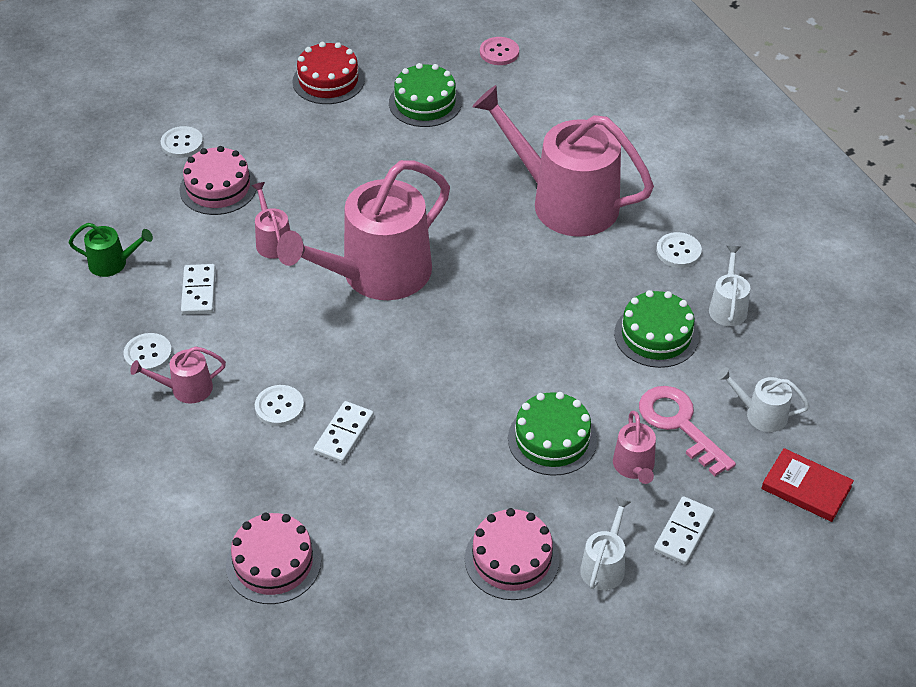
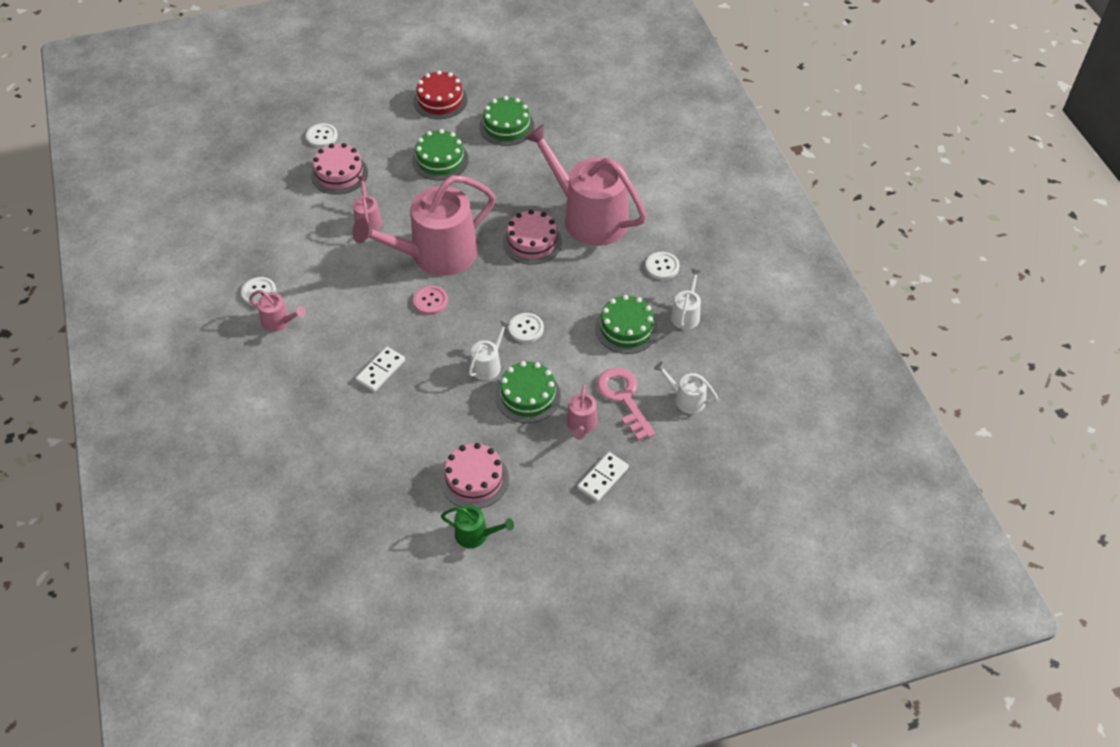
camera: 10 degrees right, 5 degrees up
green watering can [68,223,153,277] -> green watering can moved to [441,505,514,548]
pink watering can [130,346,226,404] -> pink watering can turned 150 degrees counterclockwise [249,290,306,332]
white domino [181,264,216,315] -> none
pink cake [226,513,321,604] -> pink cake moved to [503,210,562,265]
white button [255,385,304,427] -> white button moved to [509,313,544,343]
pink button [480,37,519,65] -> pink button moved to [413,286,448,315]
white watering can [580,497,631,590] -> white watering can moved to [469,320,510,380]
red book [761,448,854,522] -> none
none -> green cake [412,129,469,180]

